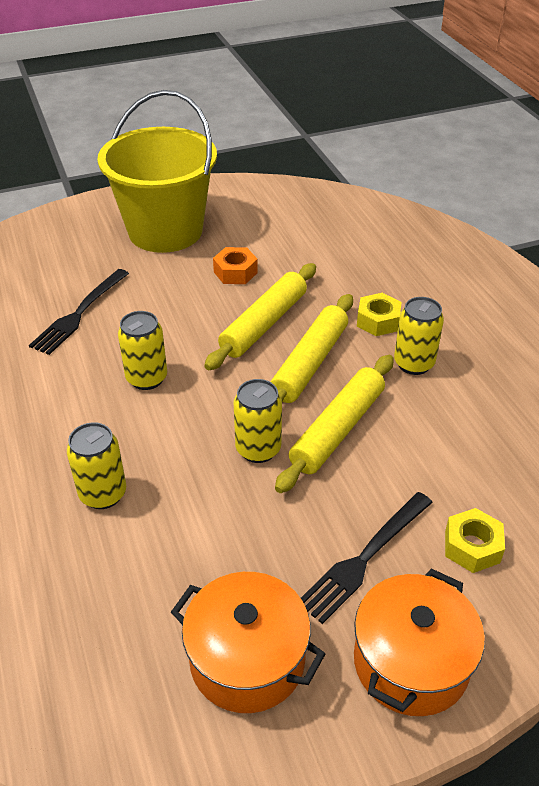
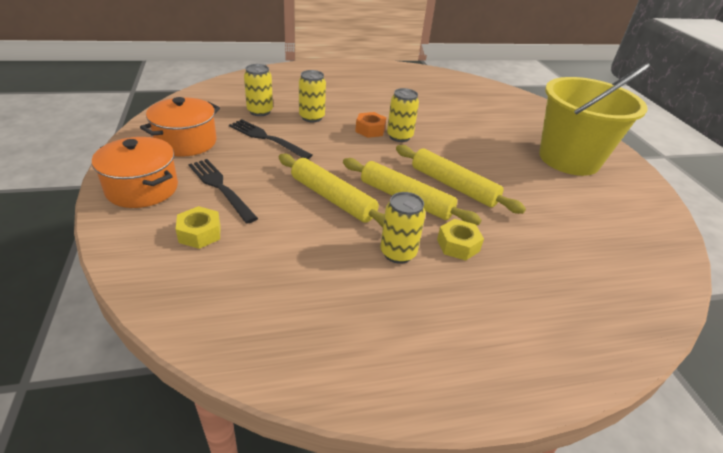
camera: 95 degrees right, 5 degrees down
black fork [29,269,129,355] -> black fork moved to [229,119,313,159]
orange nut [213,247,258,284] -> orange nut moved to [355,112,386,138]
yellow can [233,379,282,463] -> yellow can moved to [244,64,273,116]

